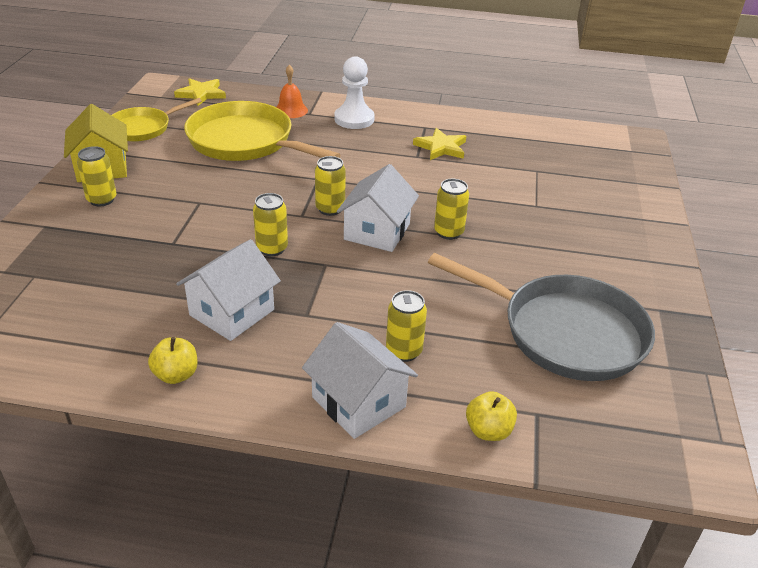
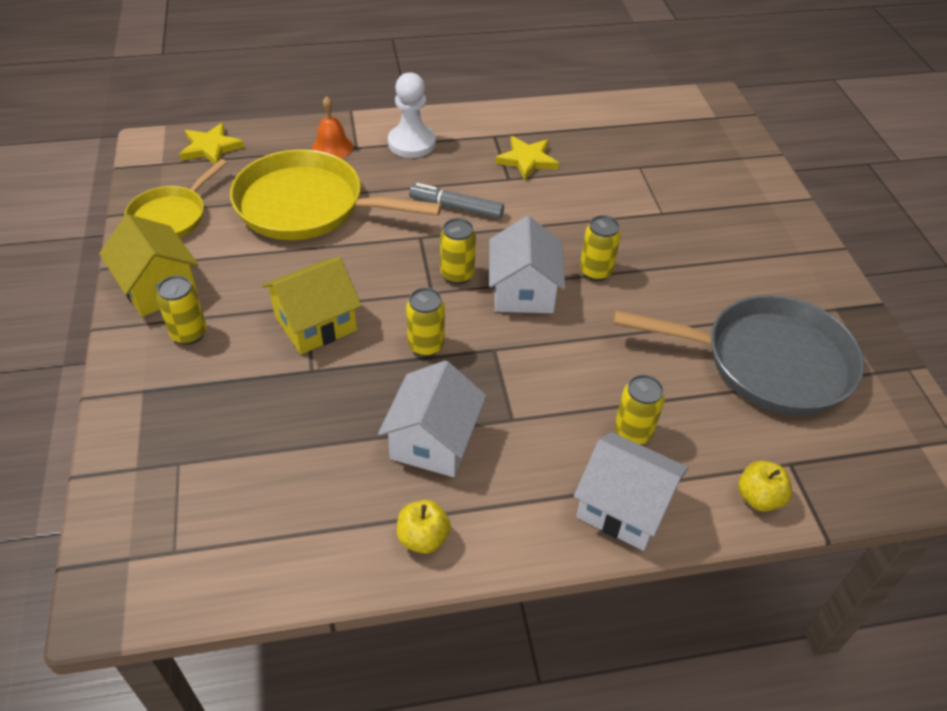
camera: 20 degrees left, 10 degrees up
none -> yellow house [262,257,362,354]
none -> grey marker [409,183,504,219]

